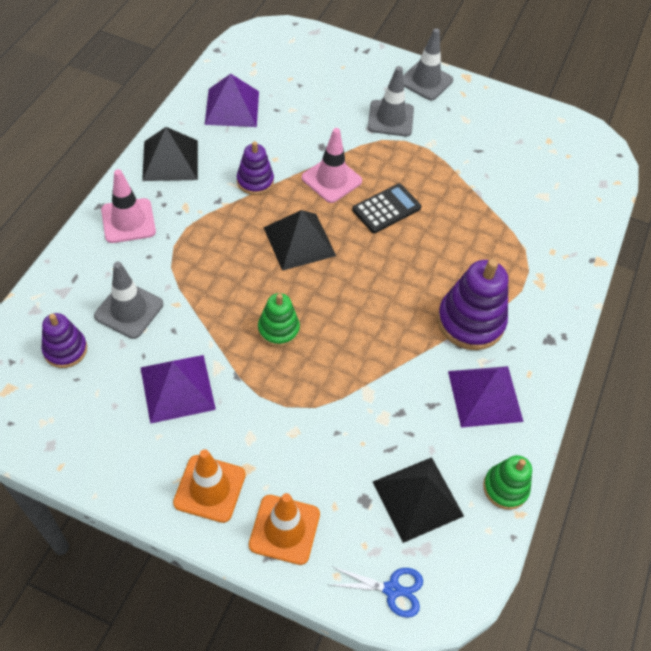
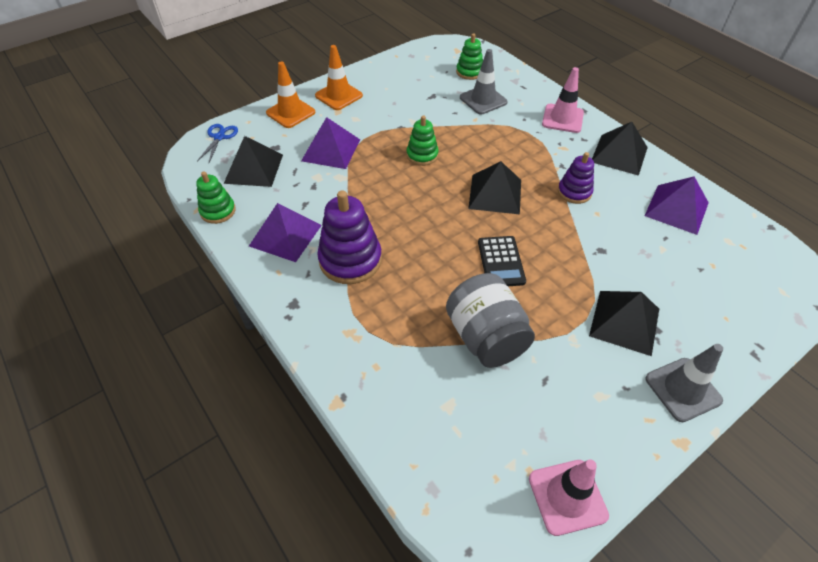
camera: 125 degrees right, 5 degrees down
purple stacking toy [42,313,87,368] -> green stacking toy [456,33,483,80]
purple pyramid [140,355,216,424] -> purple pyramid moved to [301,117,360,169]
pink traffic cone [302,128,362,203] -> pink traffic cone moved to [529,459,609,536]
blue scissors [331,566,423,618] -> blue scissors turned 150 degrees clockwise [197,124,238,162]
grey traffic cone [368,66,414,137] -> black pyramid [589,291,659,356]
none -> grey jar [446,273,535,368]

